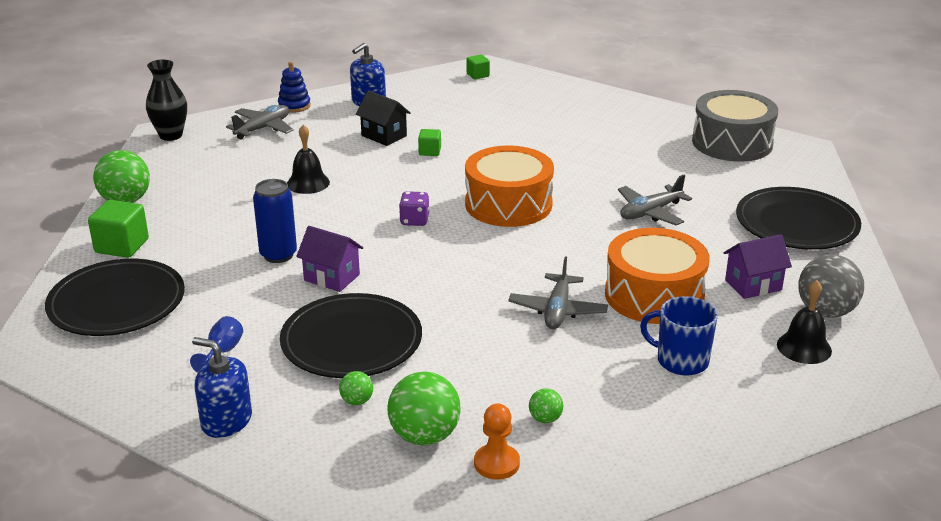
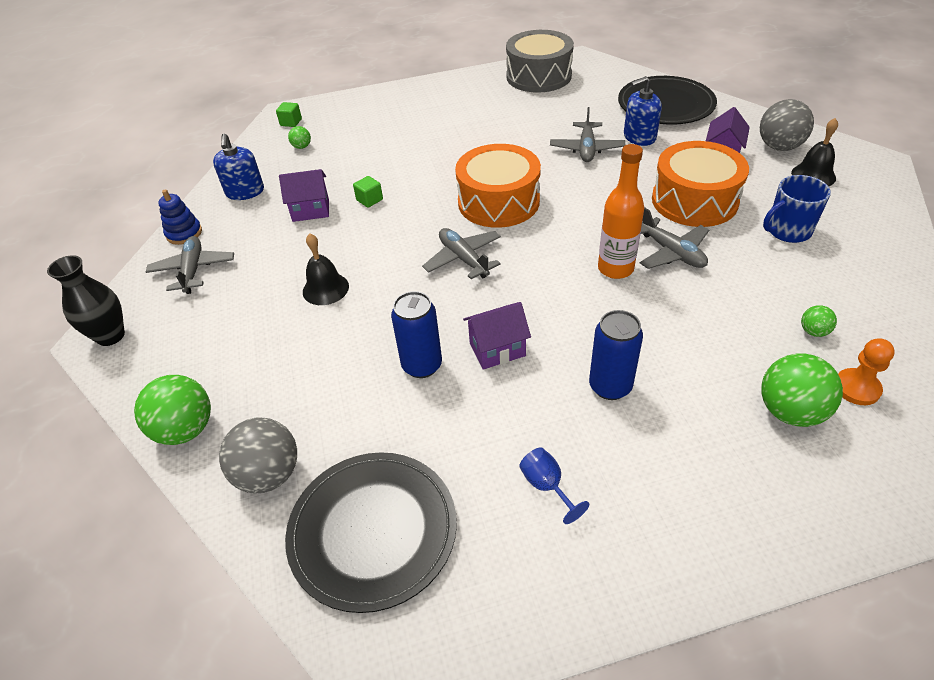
camera: 45 degrees left, 15 degrees up
green cube [88,200,149,258] -> grey ball [219,418,297,494]
blue soap dispenser [192,337,252,438] -> blue soap dispenser moved to [624,76,662,146]
black plate [280,293,422,378] -> blue can [589,310,643,400]
green ball [339,371,373,405] -> green ball moved to [288,126,311,149]
black house [356,91,411,146] -> purple house [279,169,329,222]
purple dice [399,191,429,226] -> grey plane [422,228,501,279]
none -> orange bottle [598,144,644,279]

